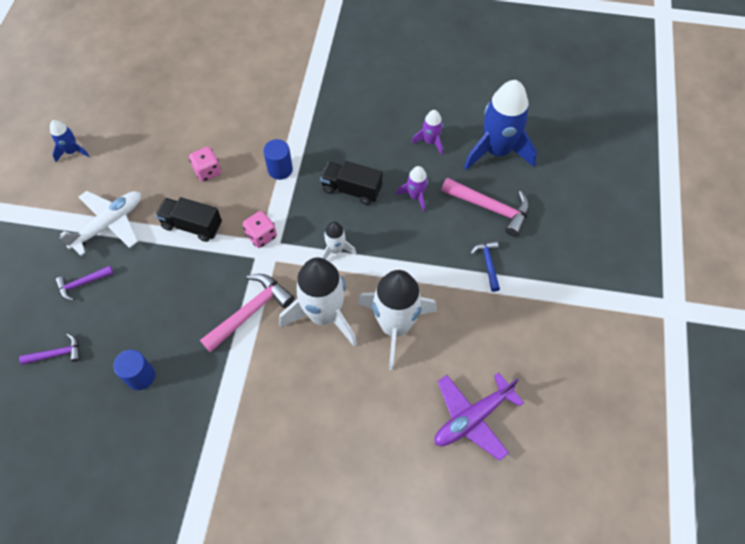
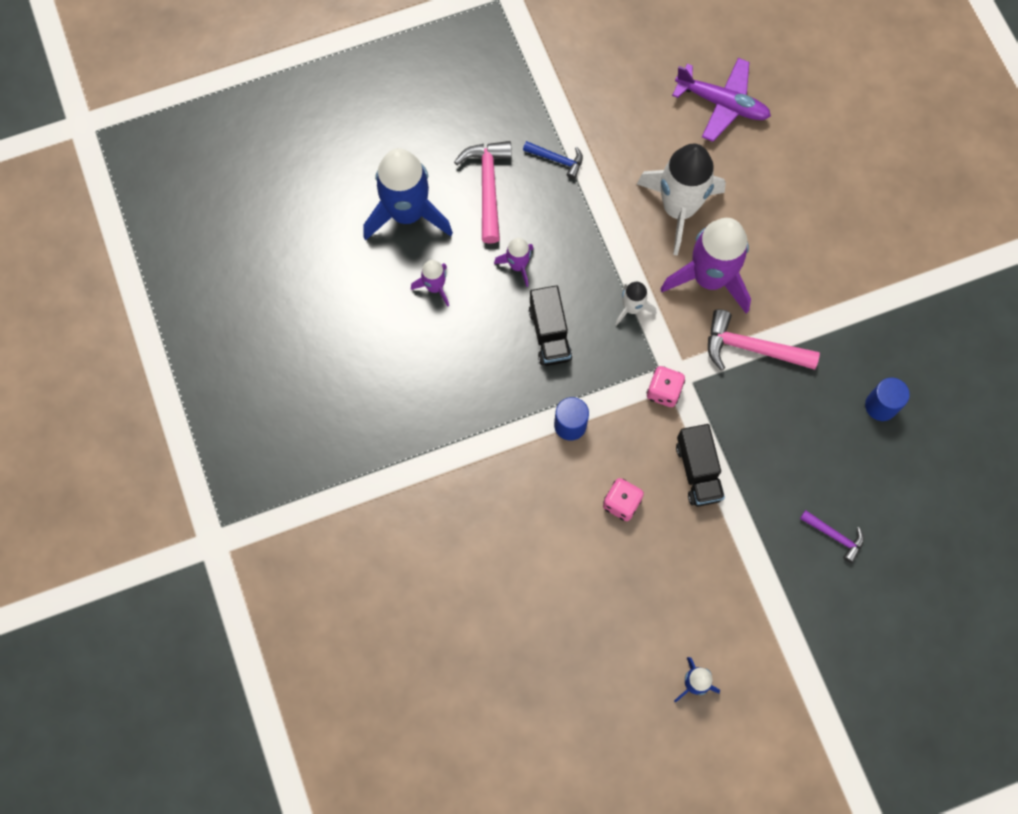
camera: 120 degrees left, 10 degrees up
purple hammer [19,333,81,365] -> none
white plane [59,191,141,256] -> none
white rocket [279,257,357,347] -> purple rocket [661,218,751,314]
blue hammer [470,241,500,292] -> blue hammer turned 120 degrees counterclockwise [523,141,583,179]

